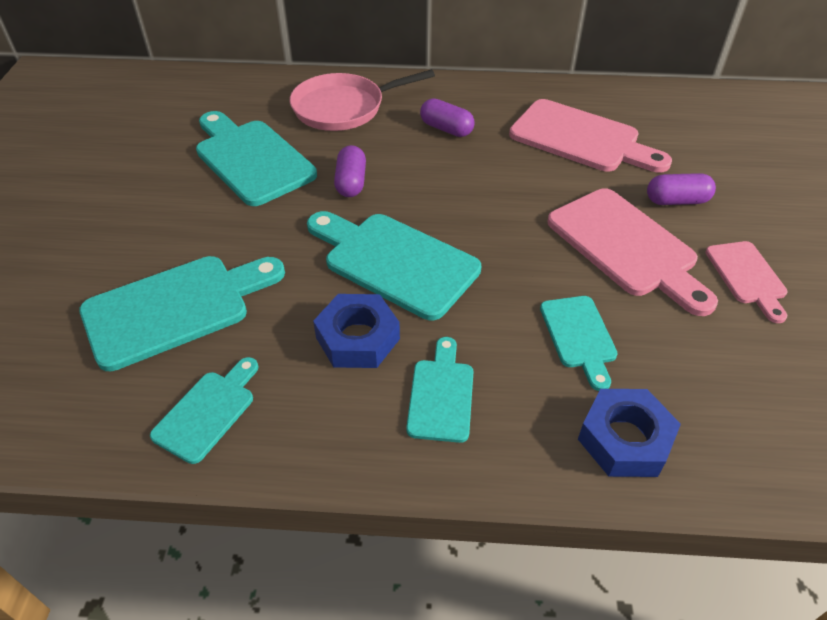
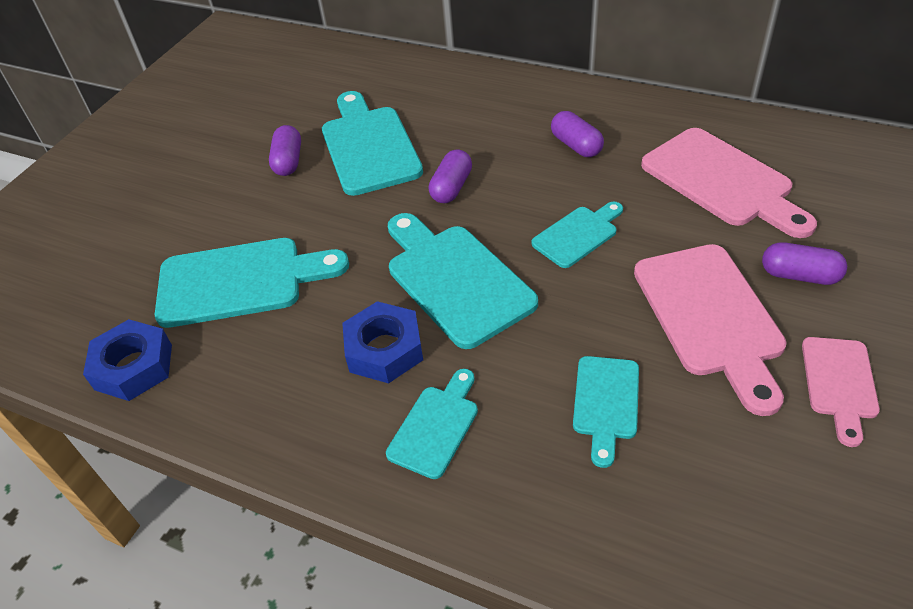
camera: 25 degrees right, 0 degrees up
turquoise cutting board [150,357,258,464] -> turquoise cutting board moved to [532,202,623,268]
pink pan [290,70,435,131] -> none
blue nut [578,389,681,477] -> blue nut moved to [83,319,172,401]
none -> purple capsule [269,125,301,176]

